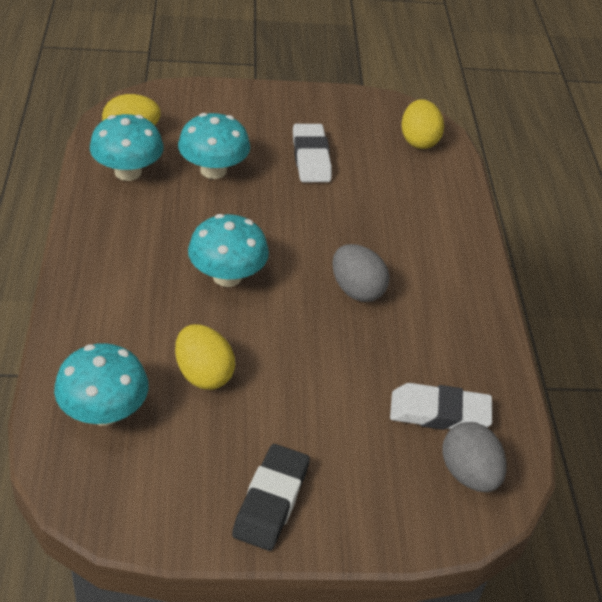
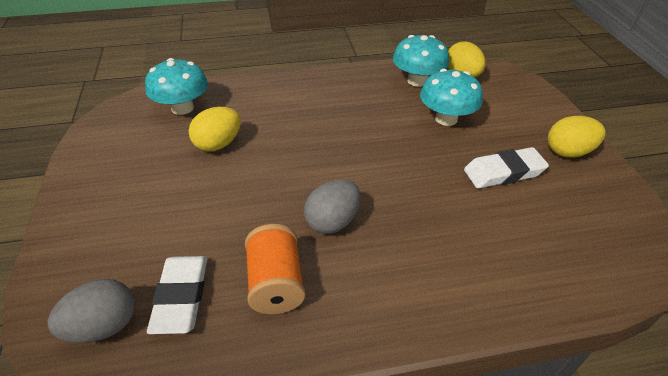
camera: 85 degrees right, 0 degrees up
turquoise mushroom [188,214,269,287] -> none
black eraser [232,444,310,551] -> none
yellow egg [401,99,444,149] -> yellow egg moved to [548,116,606,158]
none -> orange spool [245,224,305,314]

